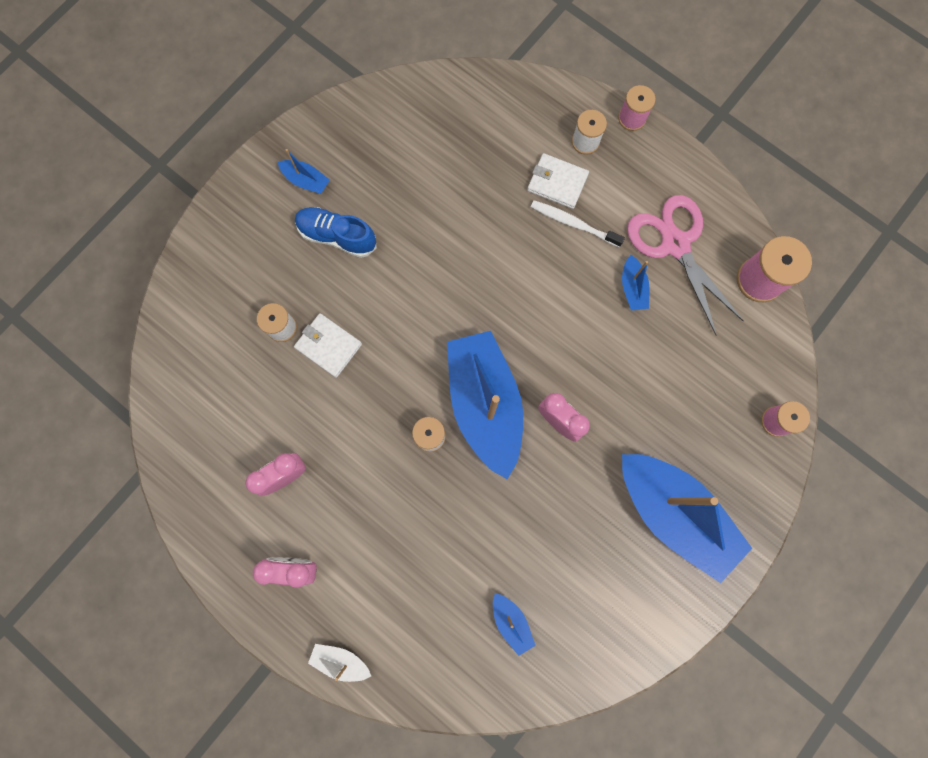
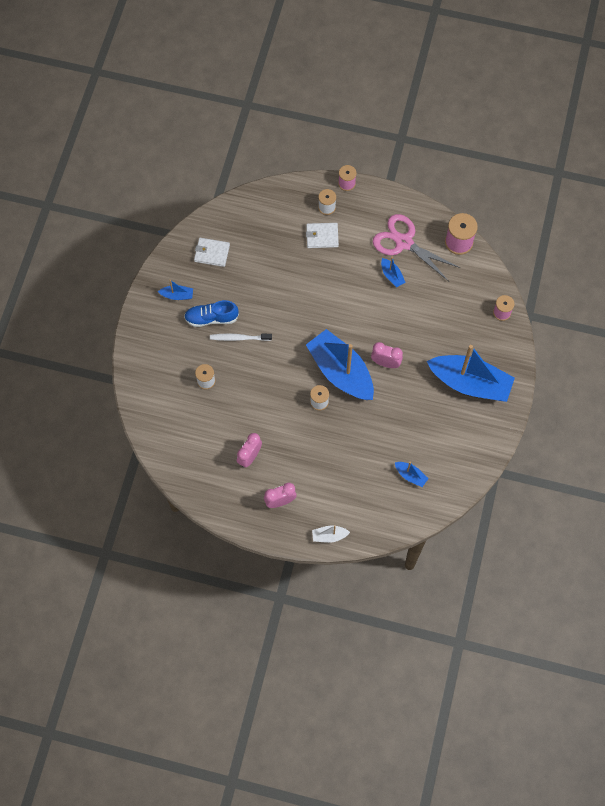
camera: 25 degrees left, 10 degrees down
white wallet [294,313,362,378] -> white wallet moved to [194,238,230,267]
white toothbrush [531,200,625,247] -> white toothbrush moved to [210,333,272,341]

